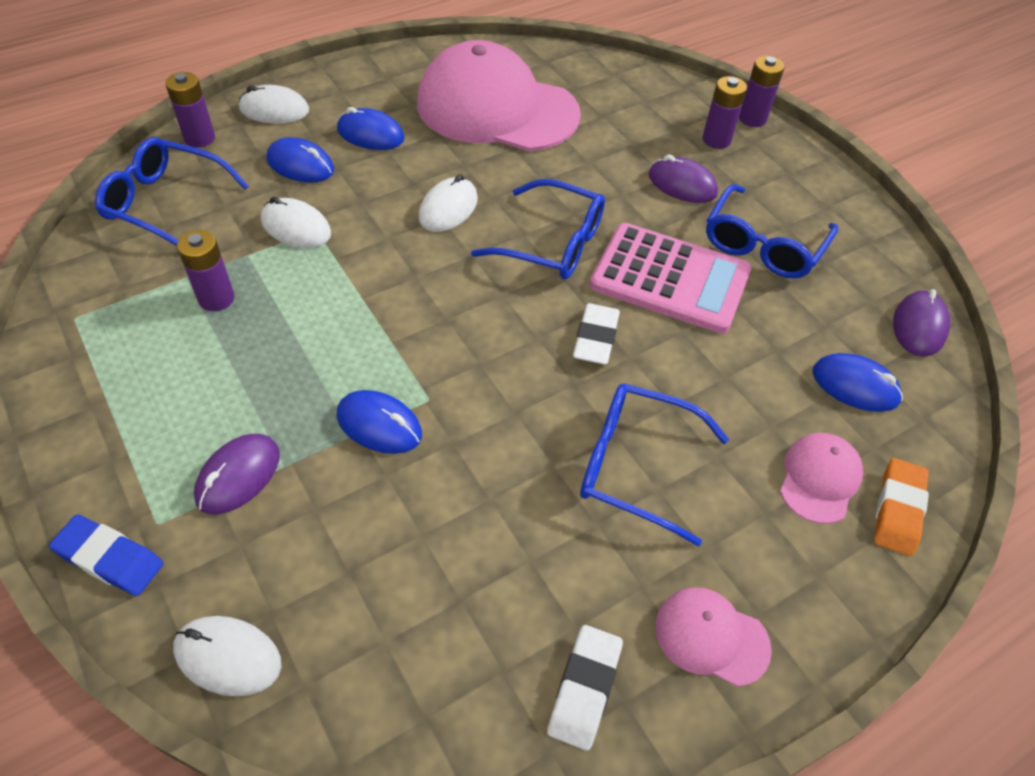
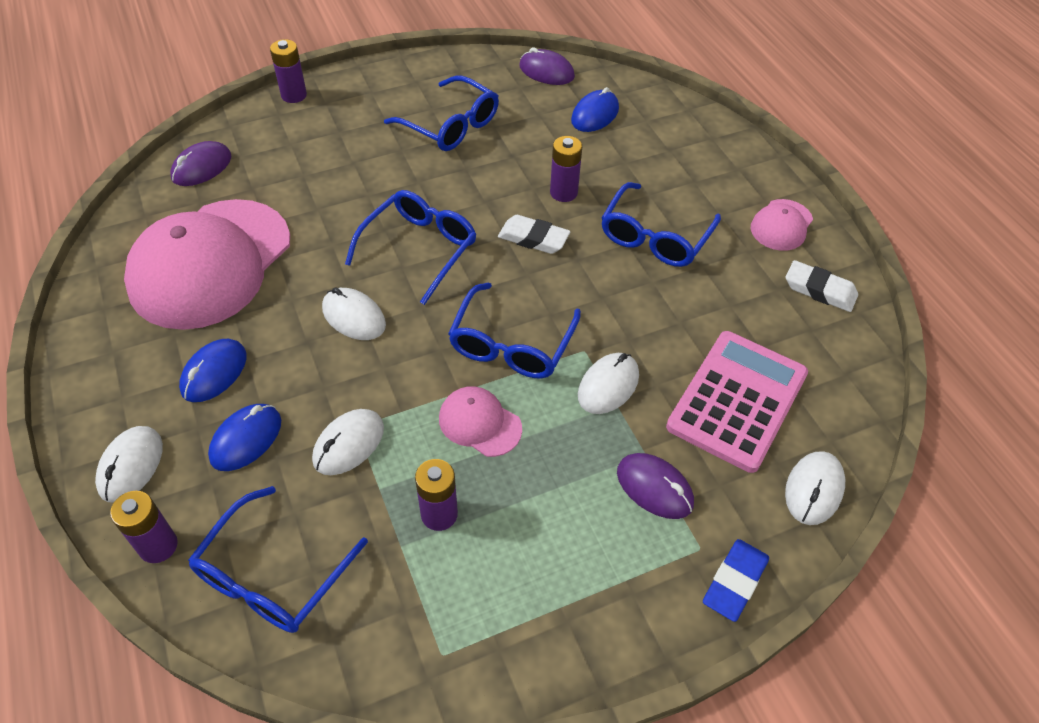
camera: 80 degrees left, 0 degrees up
blue mouse [337,390,422,454] -> white mouse [578,353,639,414]
pink calculator [590,223,752,334] -> pink calculator moved to [666,331,808,473]
purple mouse [648,155,718,203] -> purple mouse moved to [170,141,231,186]
purple battery [703,76,747,149] -> purple battery moved to [550,136,582,202]
pink cap [780,433,863,524] -> pink cap moved to [439,386,522,457]
orange eraser [874,458,929,556] -> none
none -> blue glasses [448,282,581,378]

